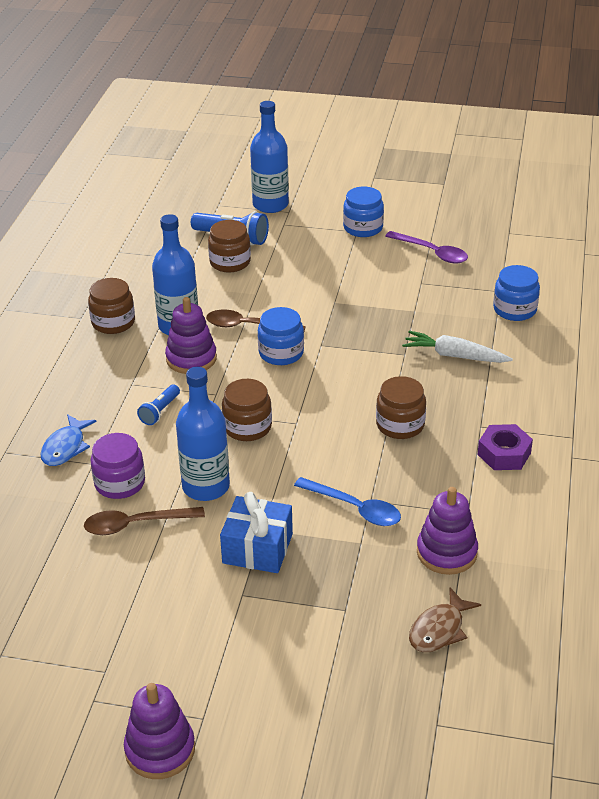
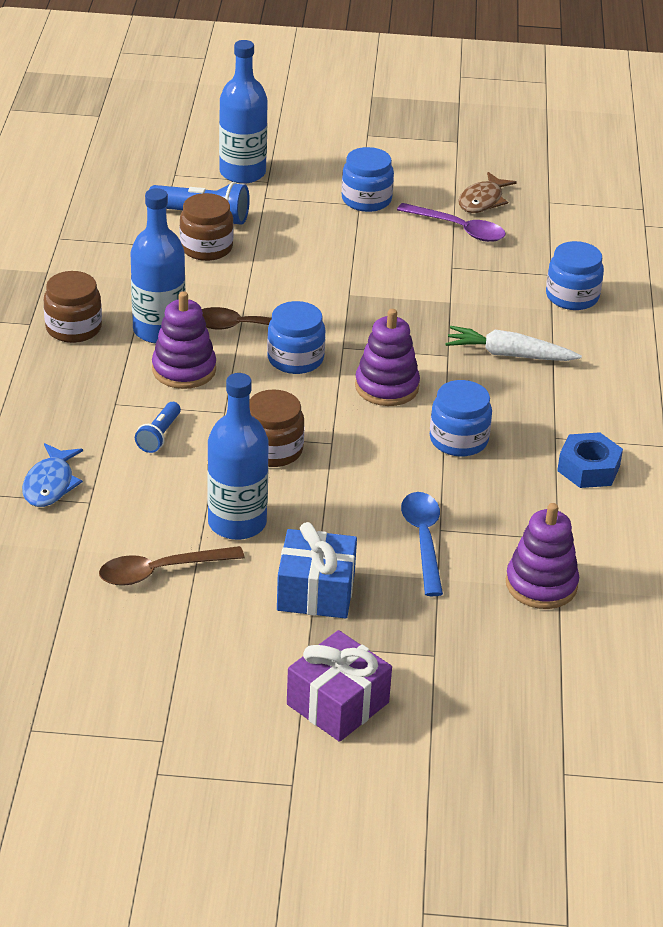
camera: 10 degrees left, 0 degrees up
purple jar [91,433,145,499] -> none
purple stacking toy [124,683,195,779] -> purple stacking toy moved to [355,309,420,406]
blue spoon [294,477,401,526] -> blue spoon turned 120 degrees counterclockwise [401,492,443,596]
brown jar [376,376,426,439] -> blue jar [430,380,492,457]
brown fish [409,588,481,652] -> brown fish moved to [458,172,517,213]
purple nut [477,424,533,470] -> blue nut [557,432,623,488]
none -> purple gift [287,630,392,742]

